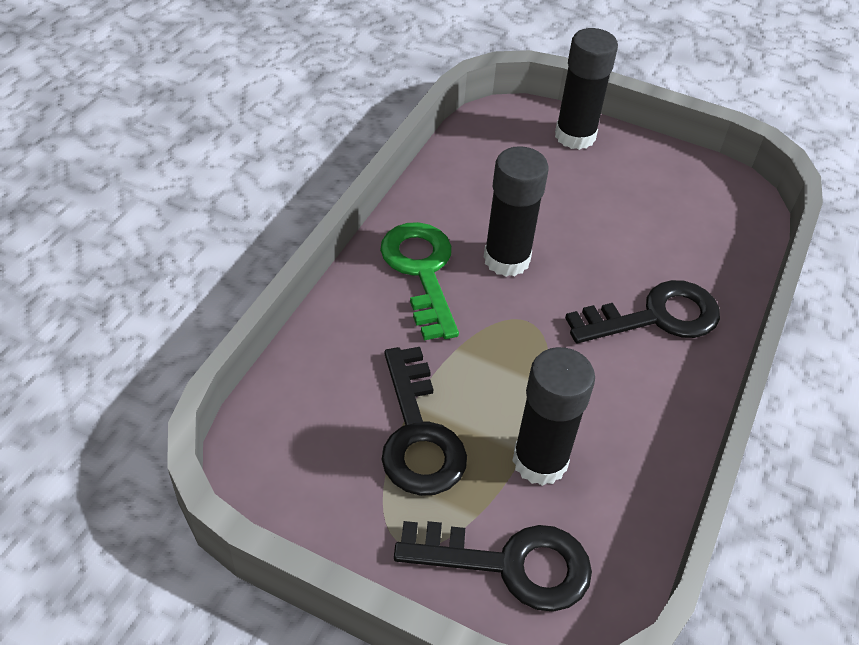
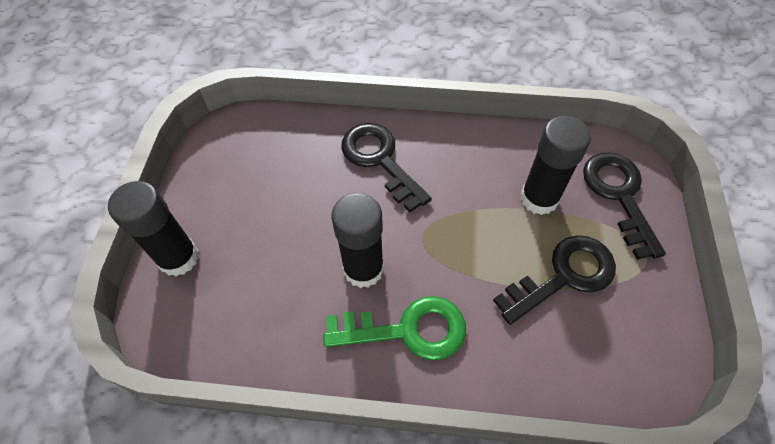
camera: 105 degrees left, 10 degrees up
green key [380,222,459,340] -> green key turned 150 degrees counterclockwise [323,296,466,360]

